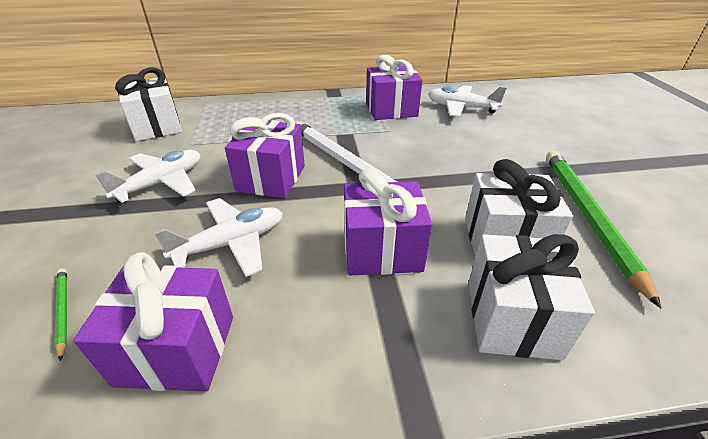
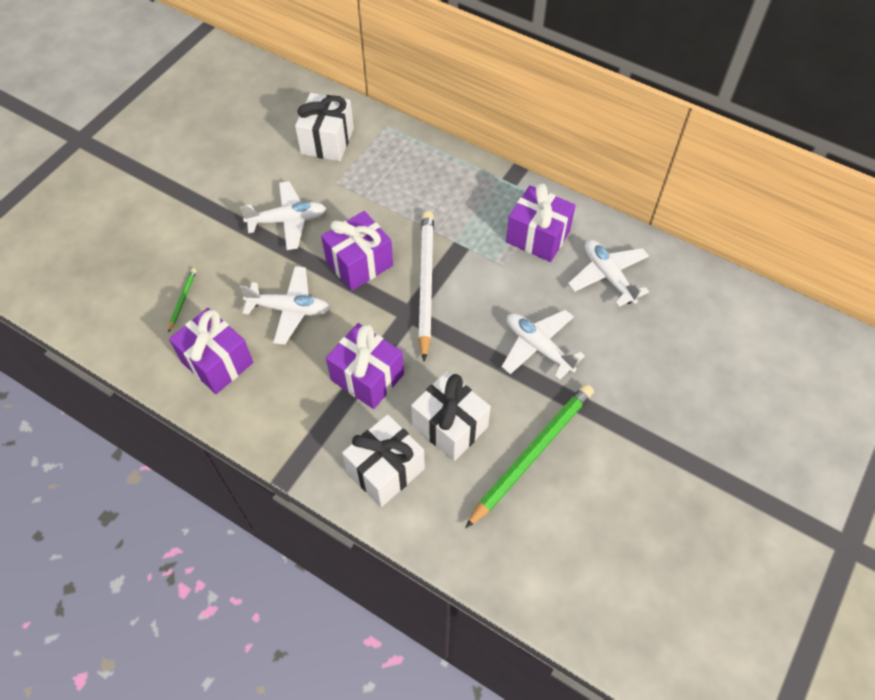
camera: 40 degrees right, 20 degrees up
none -> white plane [502,310,585,380]

